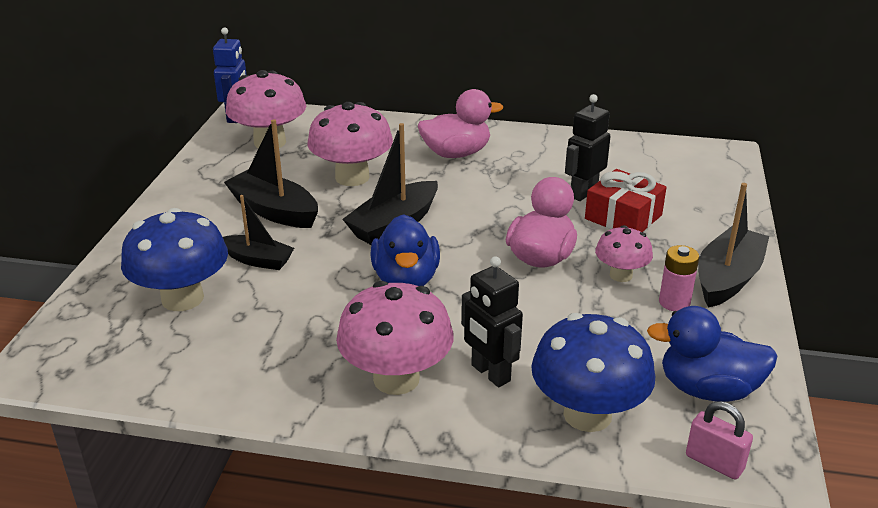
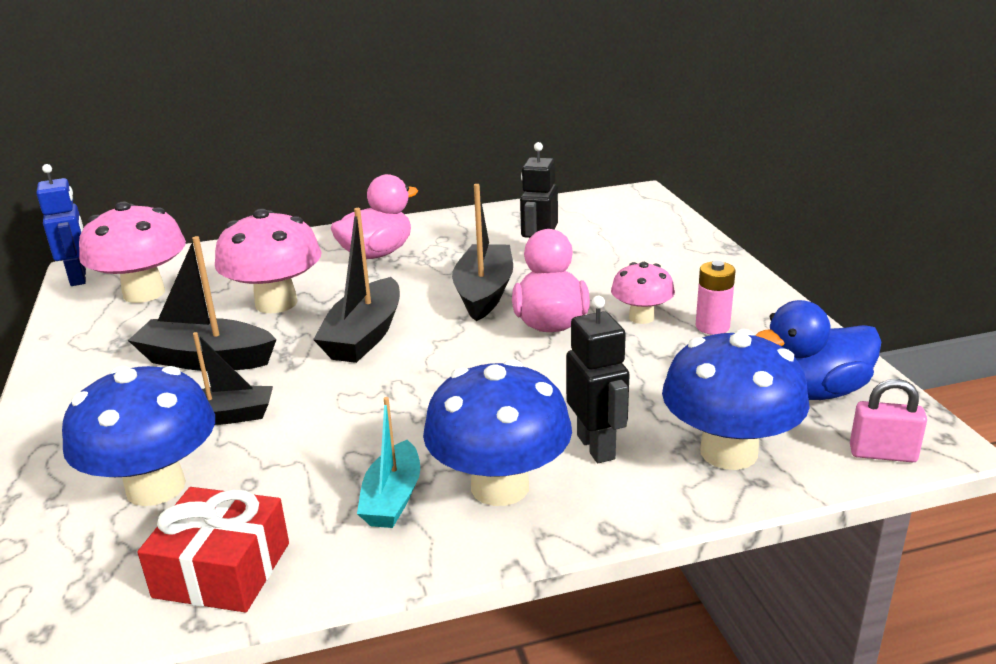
camera: 25 degrees left, 5 degrees down
pink mushroom [336,281,453,395] -> blue mushroom [423,359,572,506]
blue duck [370,214,440,286] -> none
black robot [461,256,523,387] -> black robot turned 135 degrees counterclockwise [566,296,630,463]
red gift [585,169,667,232] -> red gift moved to [137,487,289,612]
black boat [698,183,769,308] -> black boat moved to [452,184,513,321]
none -> turquoise boat [357,397,420,528]

